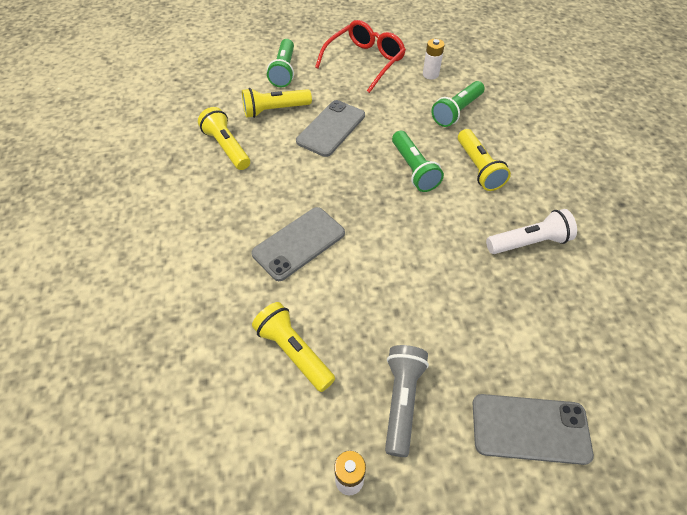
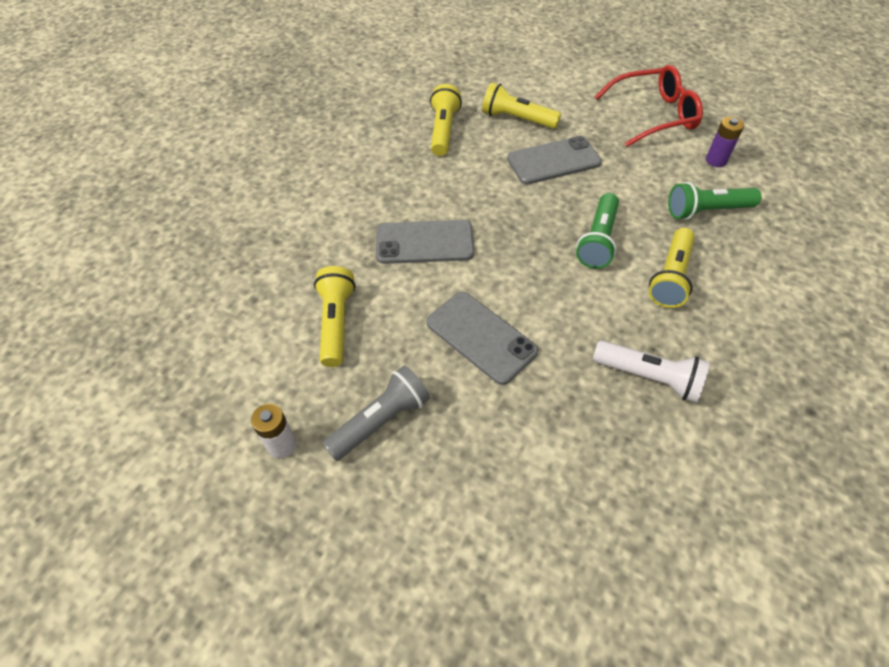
camera: 40 degrees right, 0 degrees up
green flashlight [267,39,294,87] -> none
white battery [423,39,445,79] -> purple battery [706,117,744,167]
grey phone [472,394,594,465] -> grey phone moved to [426,292,538,385]

